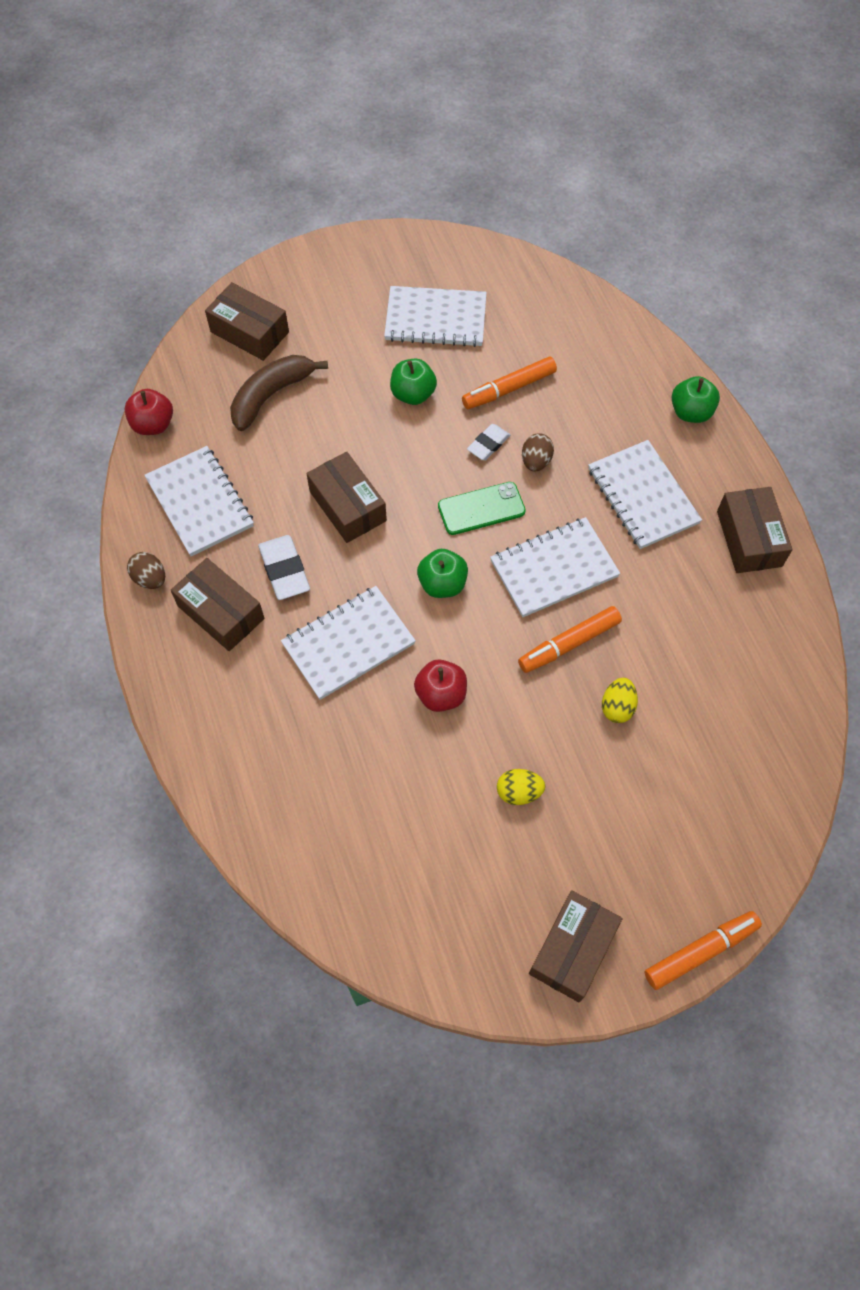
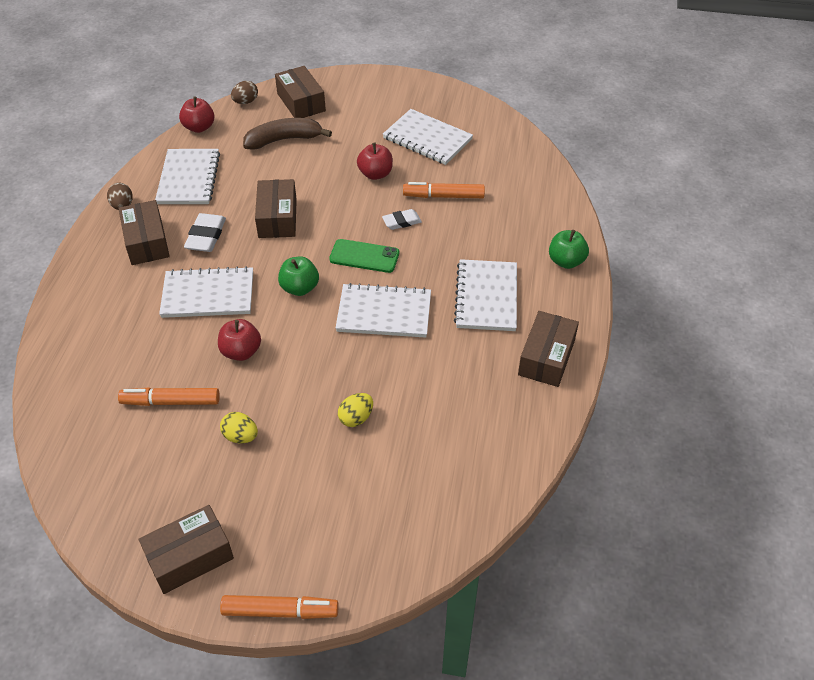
camera: 30 degrees right, 15 degrees down
green apple [390,359,437,405] -> red apple [357,143,393,180]
orange marker [518,606,622,673] -> orange marker moved to [118,387,220,406]
brown egg [522,433,554,472] -> brown egg moved to [231,81,258,104]

